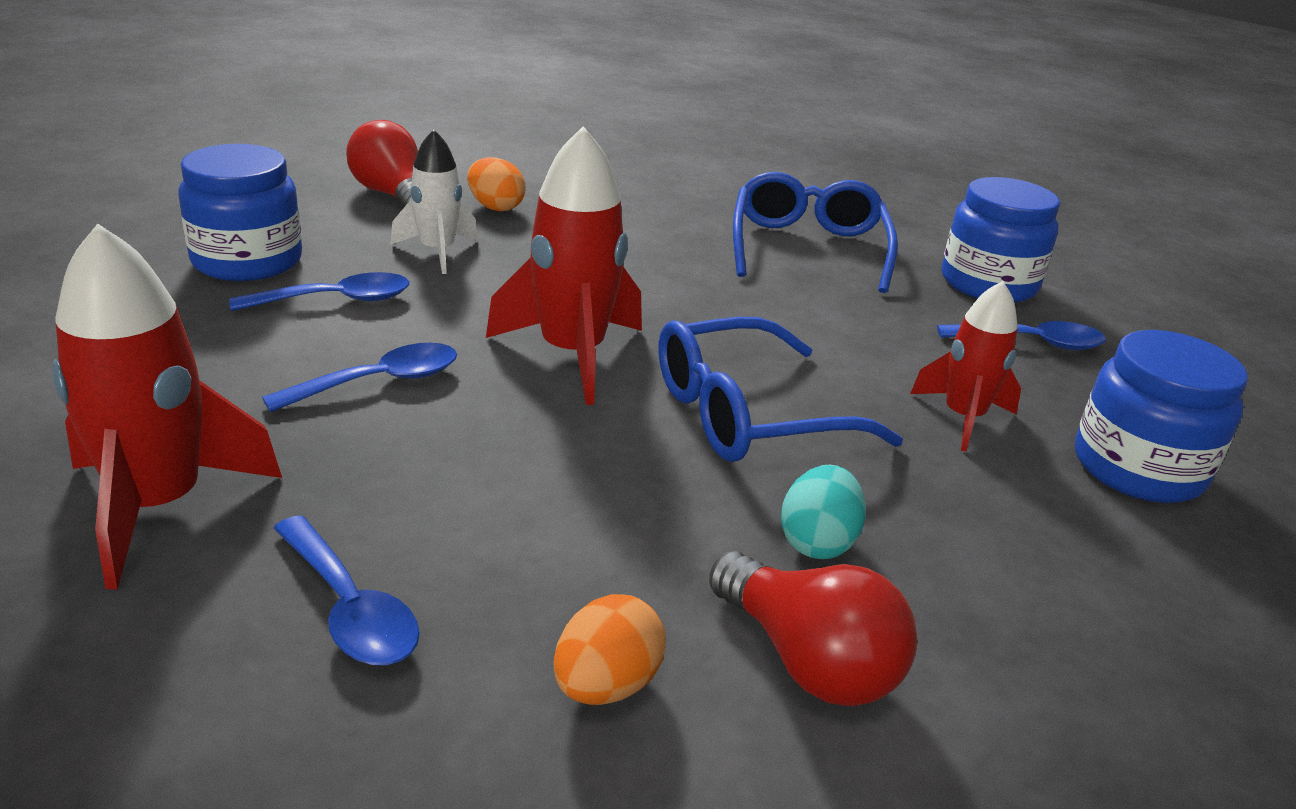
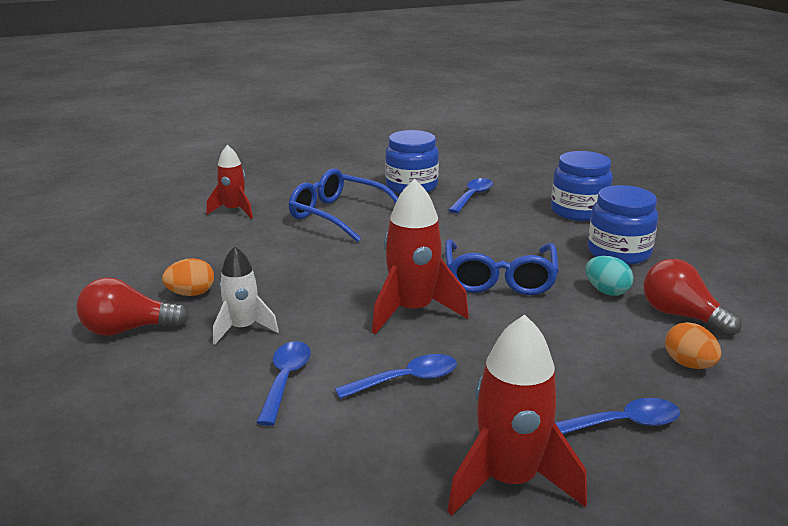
camera: 60 degrees left, 5 degrees down
blue jar [178,144,302,281] -> blue jar moved to [588,185,658,265]
blue spoon [262,343,457,412] -> blue spoon turned 75 degrees clockwise [335,354,457,399]
red light bulb [709,551,917,706] -> red light bulb turned 120 degrees counterclockwise [644,259,742,336]
red rocket [910,281,1021,452] -> red rocket moved to [206,145,253,219]

